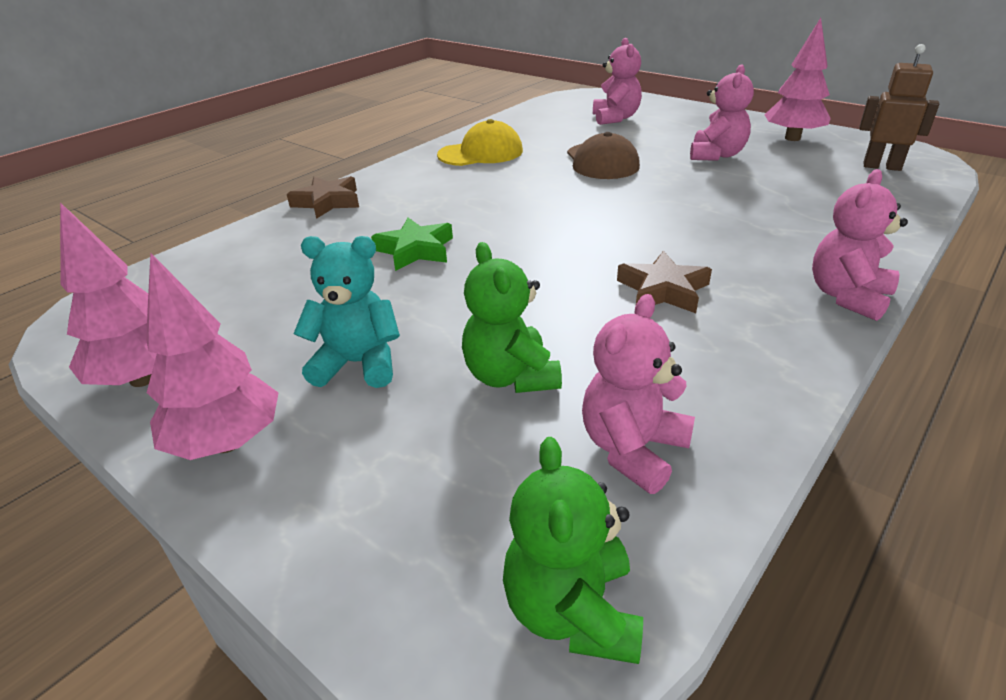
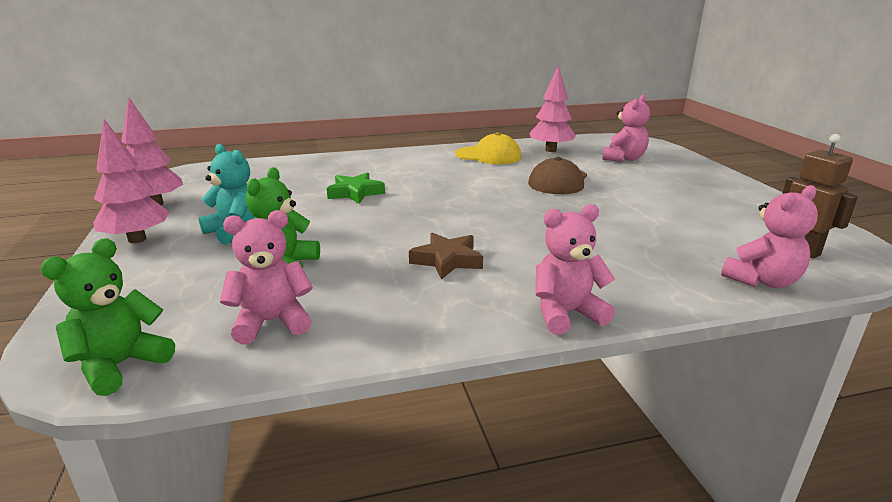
camera: 35 degrees right, 10 degrees down
brown star [287,176,359,219] -> none
pink teddy bear [690,64,754,161] -> pink teddy bear moved to [721,185,818,288]
pink tree [765,18,831,141] -> pink tree moved to [529,65,576,152]

